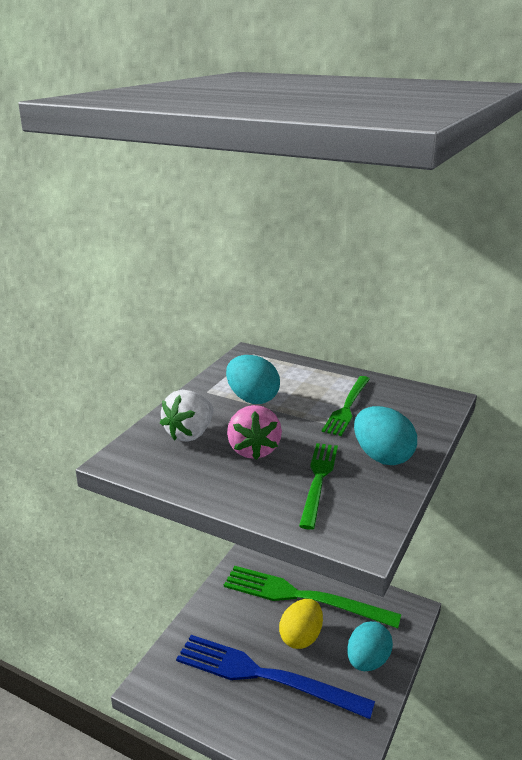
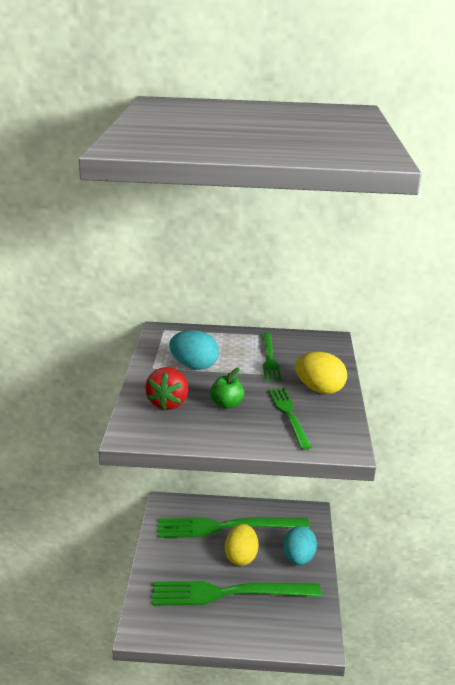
camera: 25 degrees left, 0 degrees up
white strawberry [160,390,213,442] -> red strawberry [145,367,189,410]
blue fork [176,635,375,719] -> green fork [152,581,321,606]
pink strawberry [227,405,282,460] -> green apple [210,368,244,409]
turquoise egg [354,406,417,465] -> yellow egg [295,352,347,394]

